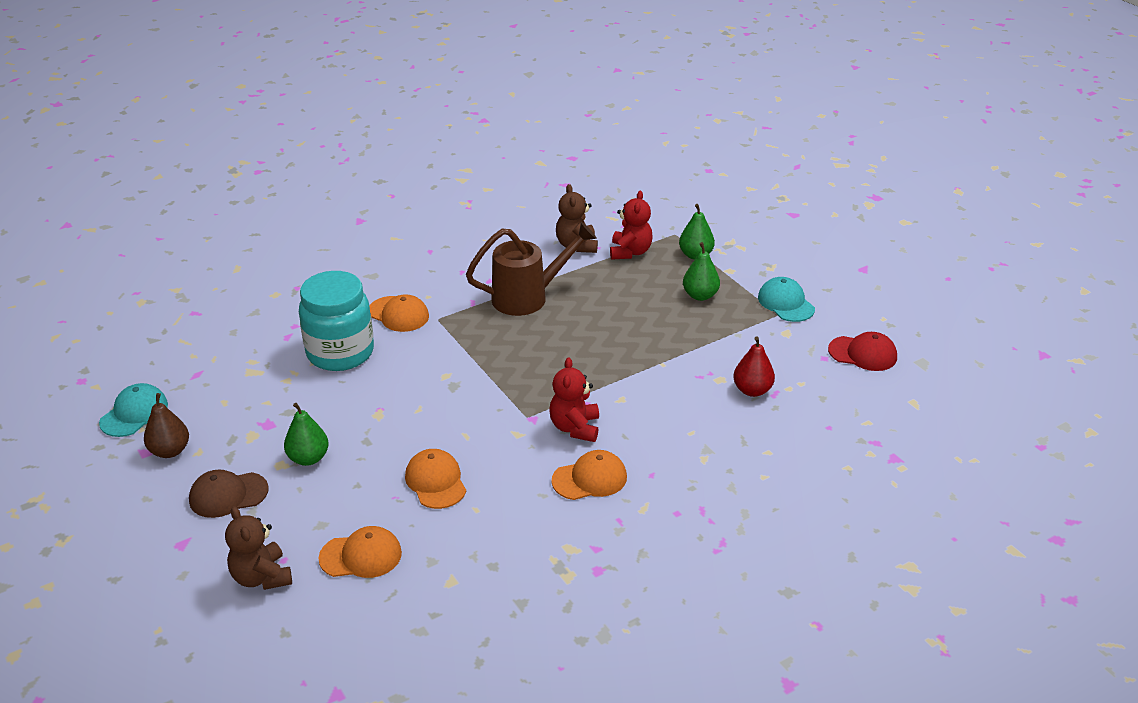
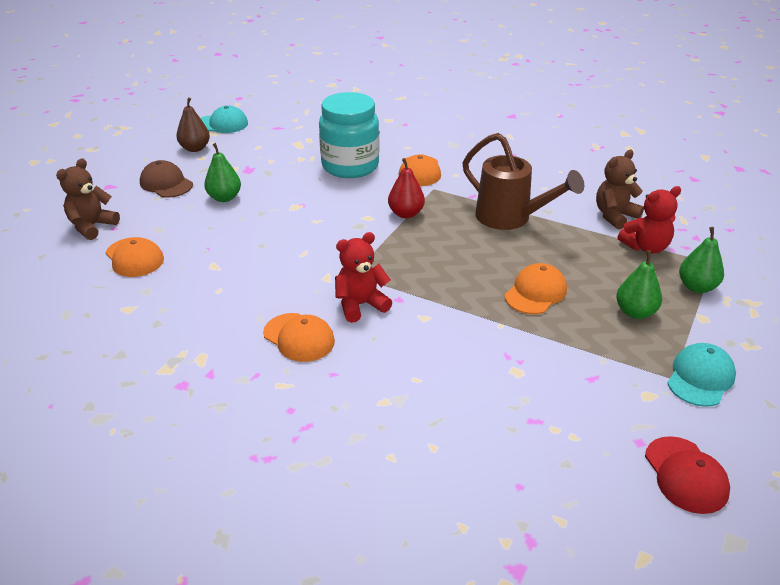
camera: 60 degrees right, 0 degrees up
orange cap [405,449,466,509] -> orange cap moved to [505,263,567,314]
red pear [733,336,775,397] -> red pear moved to [388,158,425,218]

